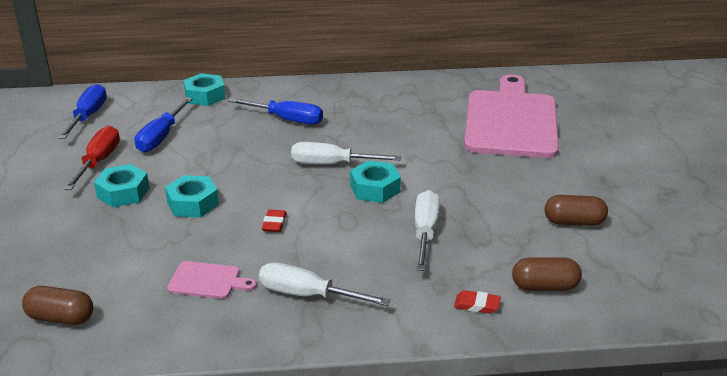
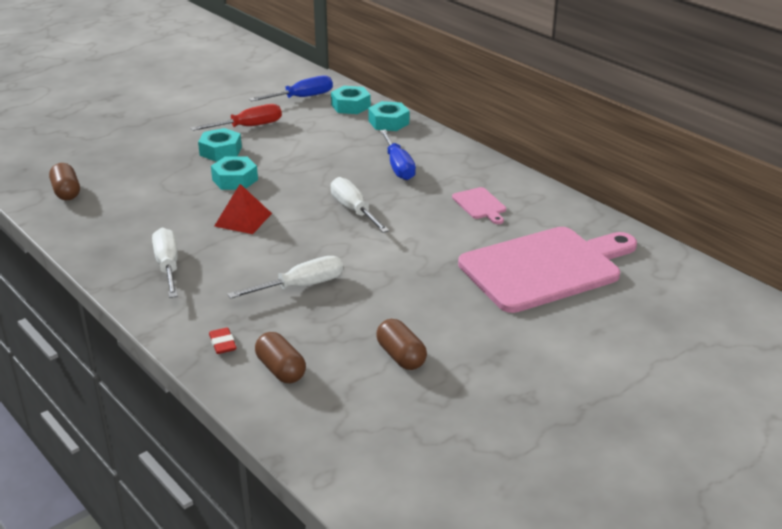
camera: 55 degrees right, 0 degrees up
blue screwdriver [135,97,193,152] -> none
pink cutting board [167,261,257,299] -> pink cutting board moved to [452,187,506,224]
red eraser [262,209,287,232] -> red pyramid [215,184,272,234]
turquoise nut [350,161,401,203] -> turquoise nut moved to [331,86,371,114]

